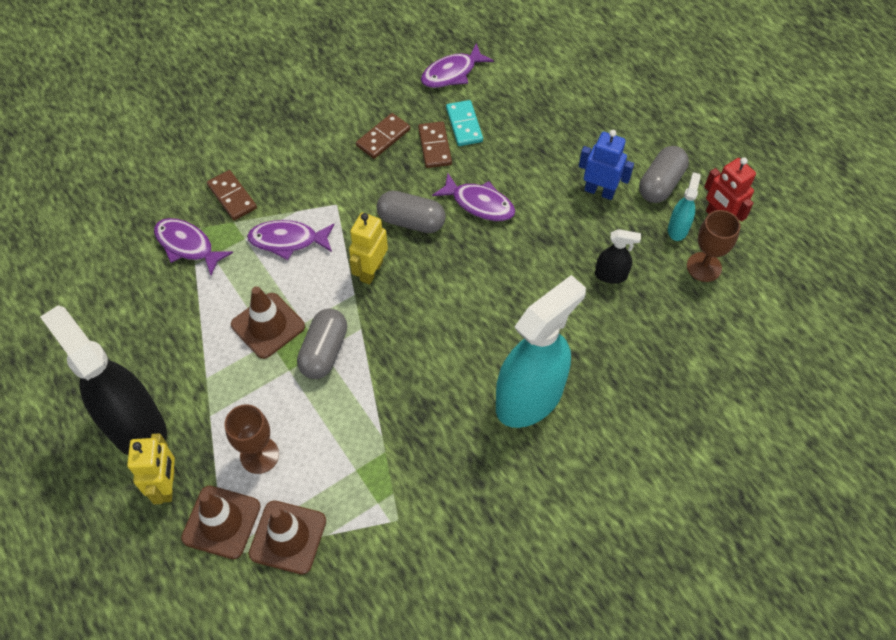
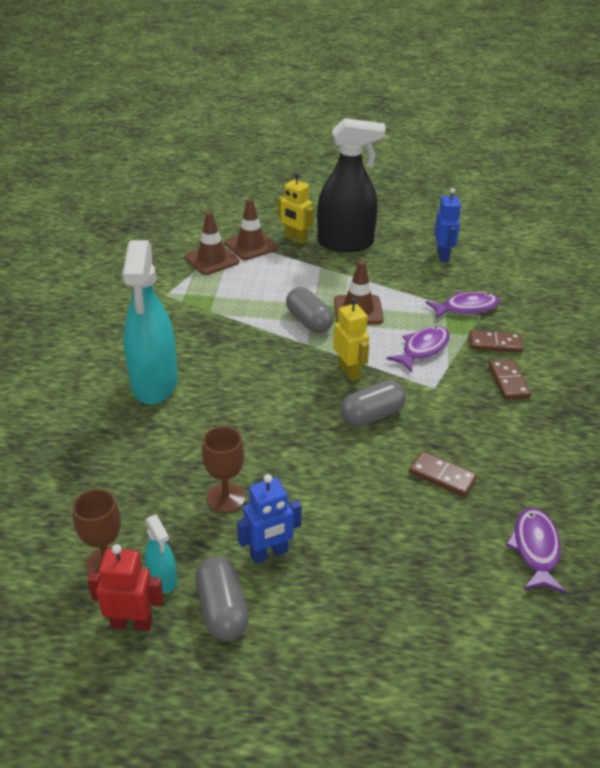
camera: 130 degrees right, 20 degrees down
brown goblet [224,405,279,474] -> brown goblet moved to [202,426,245,513]
brown domino [356,113,410,159] -> brown domino moved to [489,360,531,400]
purple fish [432,173,515,221] -> none
turquoise domino [446,100,483,146] -> none
black spray bottle [595,229,641,284] -> none
none -> blue robot [434,188,461,262]

